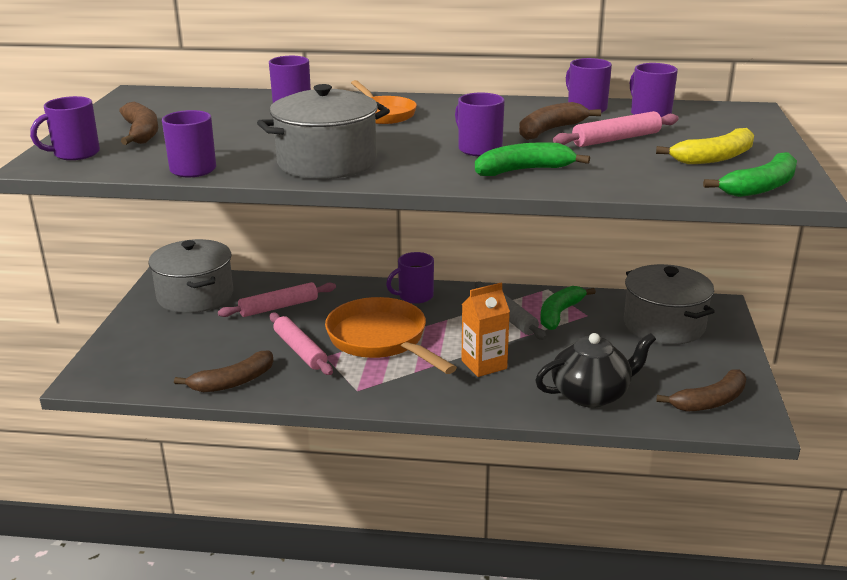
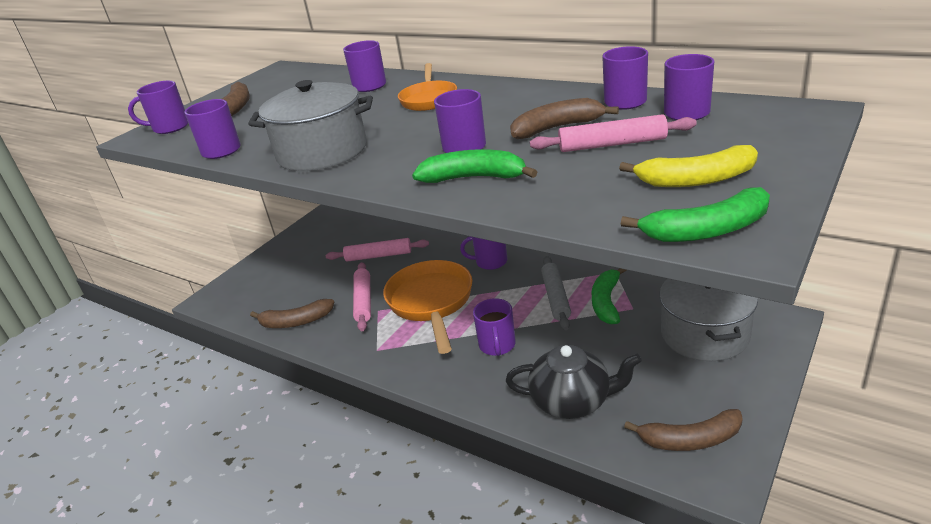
camera: 30 degrees right, 5 degrees up
grey pot [148,239,233,313] -> none
orange carton [462,283,510,377] -> purple mug [473,298,516,356]
green banana [540,286,596,330] -> green banana turned 45 degrees counterclockwise [592,268,626,324]

